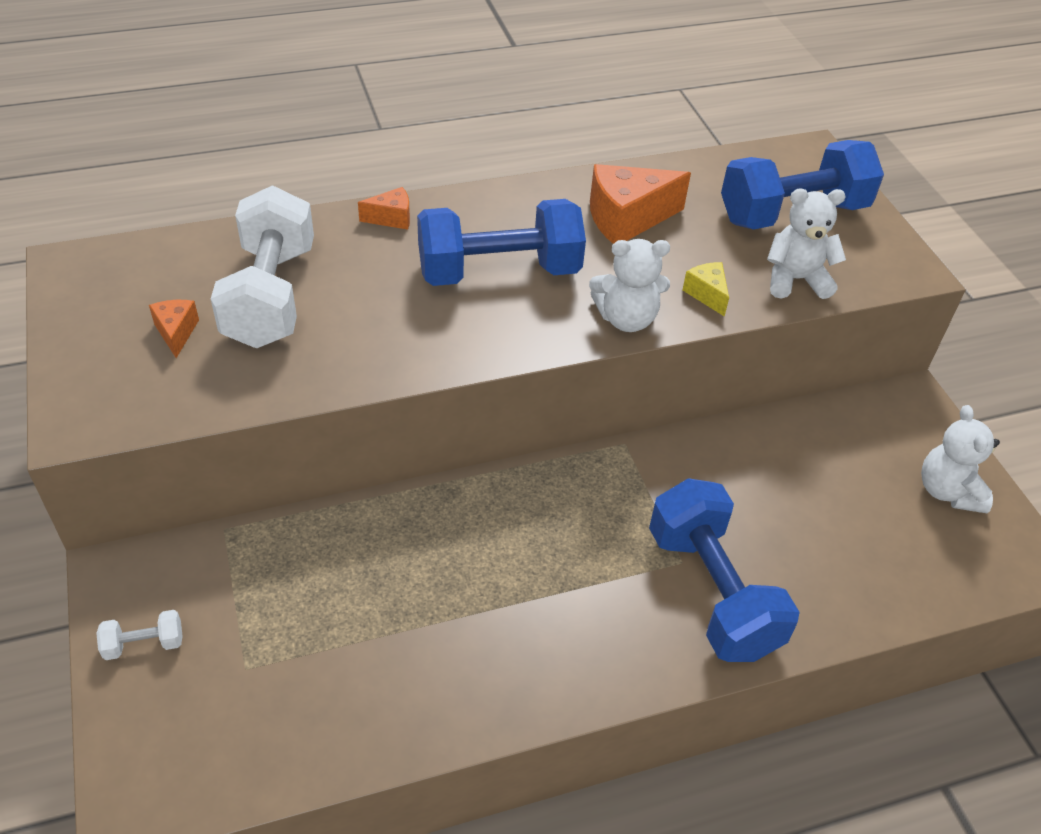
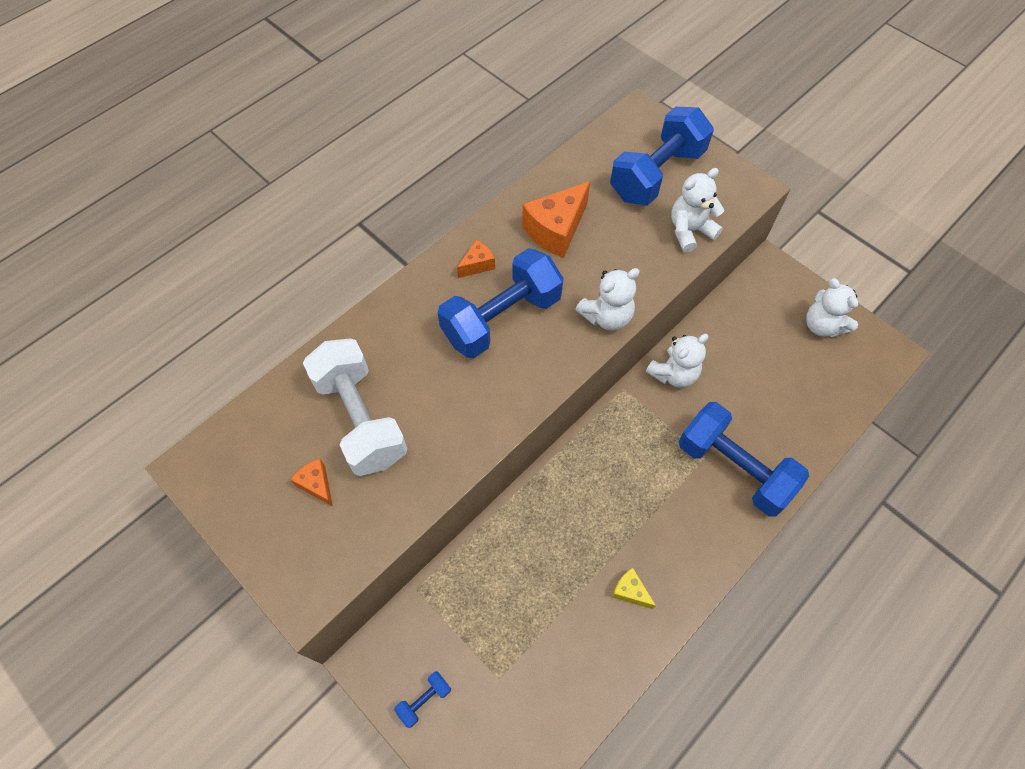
camera: 25 degrees left, 15 degrees up
white dumbbell [96,610,183,660] -> blue dumbbell [394,671,451,728]
orange cheese [358,187,410,230] -> orange cheese moved to [457,240,495,278]
yellow cheese [682,262,729,317] -> yellow cheese moved to [612,568,656,609]
none -> white teddy bear [646,334,708,388]

